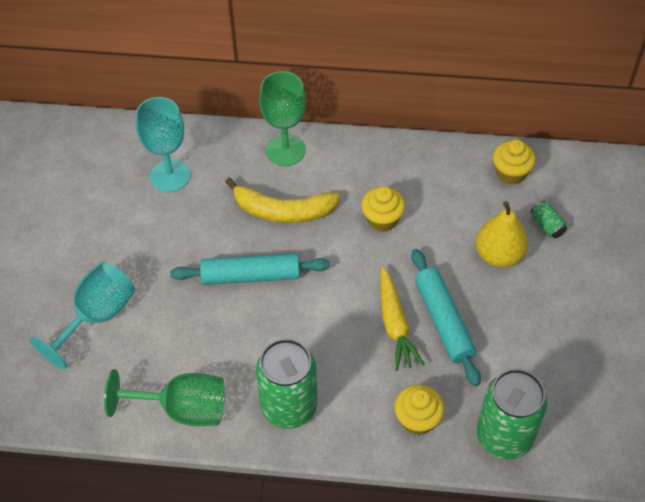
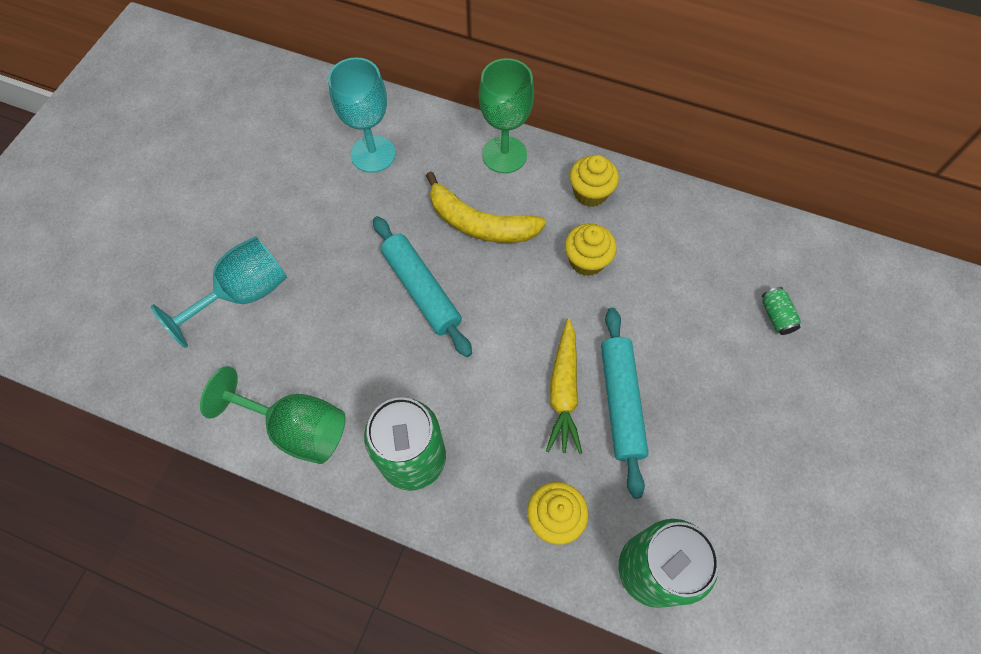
camera: 15 degrees right, 10 degrees up
turquoise rolling pin [170,253,330,285] -> turquoise rolling pin turned 45 degrees clockwise [373,216,472,357]
yellow pear [476,201,528,267] -> none
yellow cupcake [493,139,536,185] -> yellow cupcake moved to [570,155,619,207]

